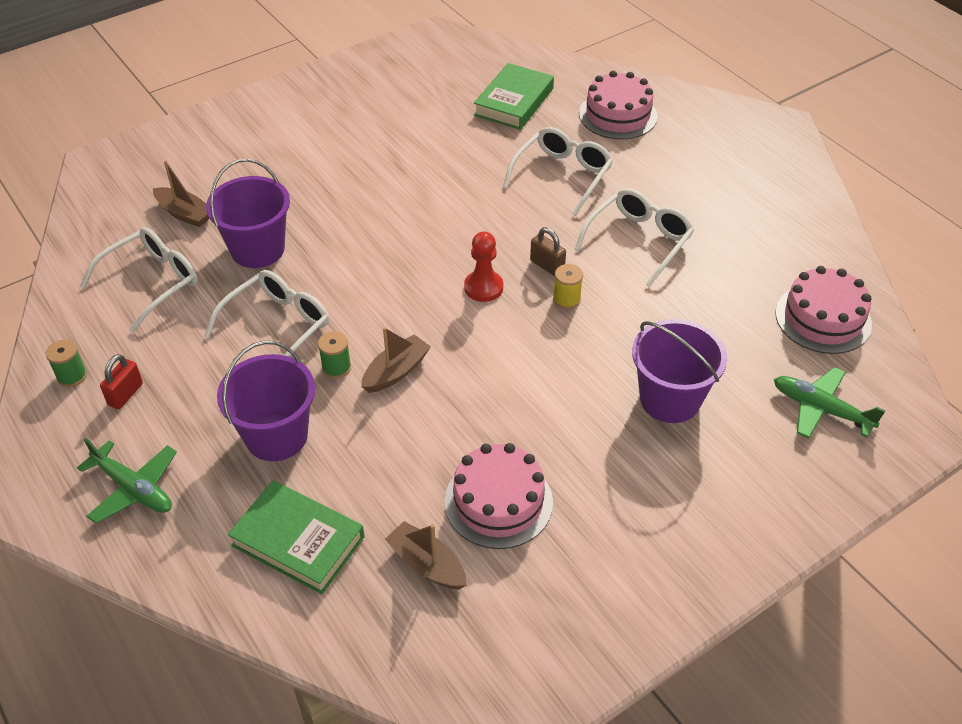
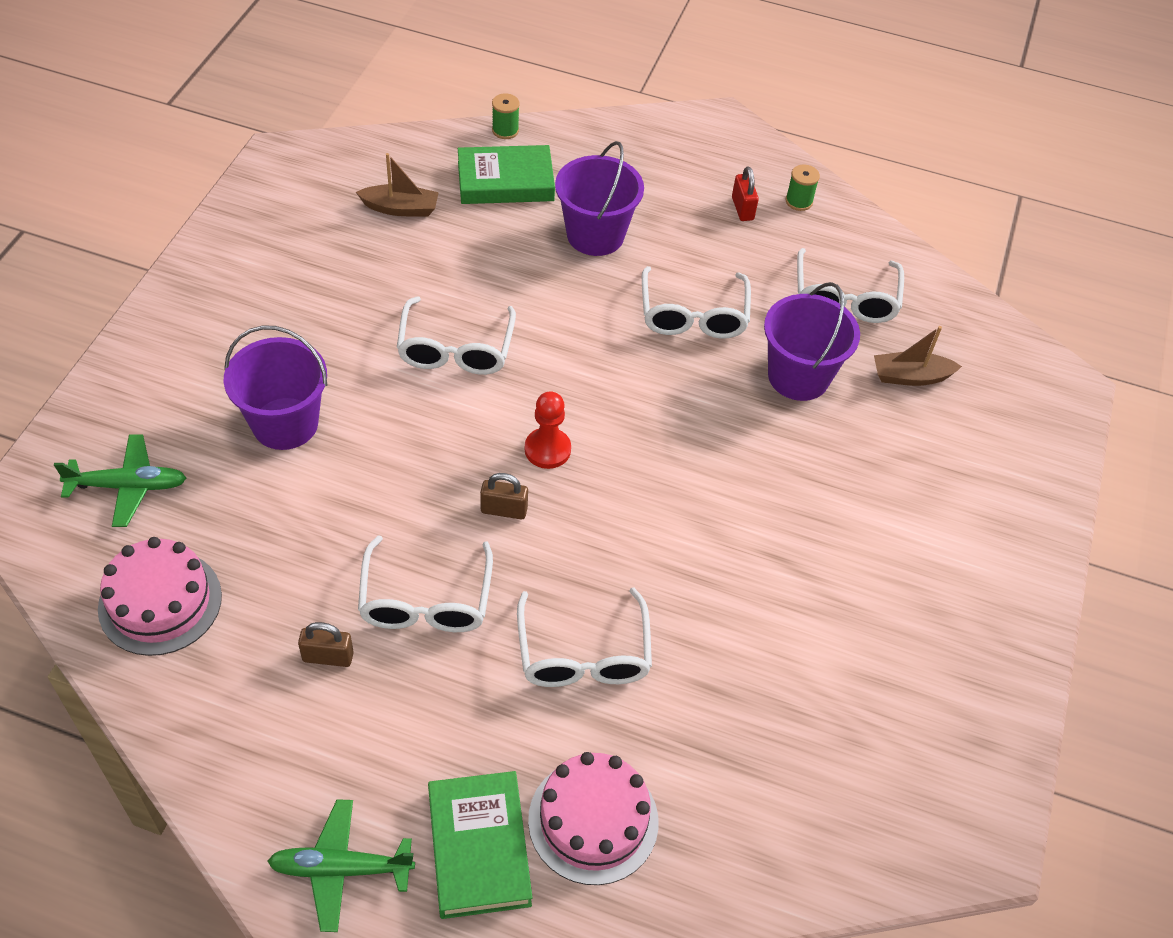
camera: 140 degrees right, 5 degrees up
green plane [77,438,177,524] -> green plane moved to [267,799,415,932]
green spool [318,331,351,379] -> green spool moved to [492,93,520,139]
brown boat [361,327,431,393] -> none
pink cake [444,443,553,549] -> none
green book [474,63,554,130] -> green book moved to [428,771,533,919]
yellow spool [553,264,583,309] -> none
none -> brown padlock [298,622,354,667]
none -> white glasses [397,296,516,375]

